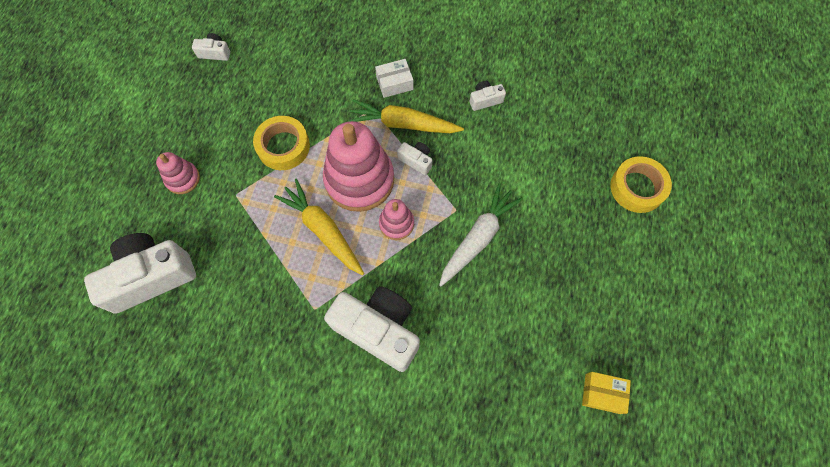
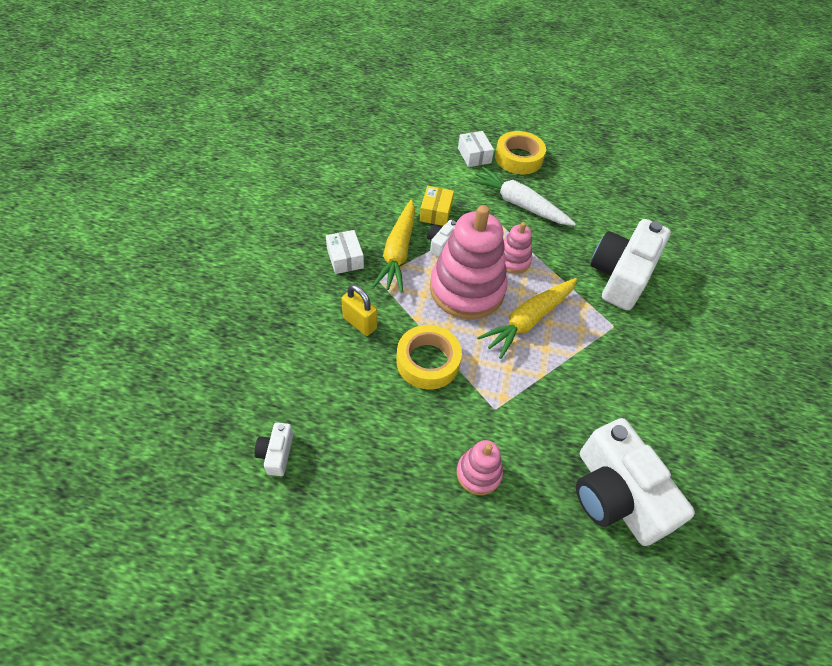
camera: 95 degrees left, 15 degrees down
white camera [470,81,506,111] -> none
yellow box [582,372,631,414] -> yellow box moved to [420,186,454,226]
yellow tape [611,156,672,213] -> yellow tape moved to [495,131,546,174]
none -> yellow padlock [341,284,377,336]
none -> white box [458,131,494,167]

